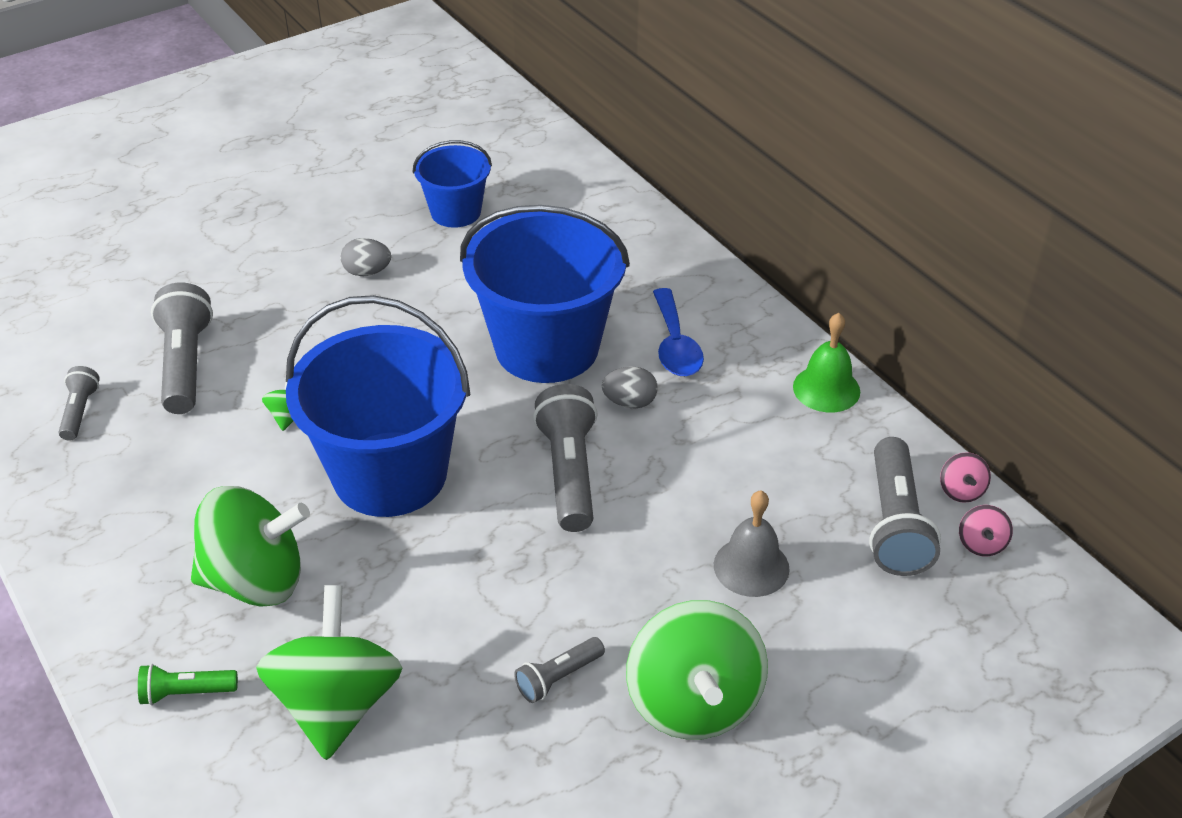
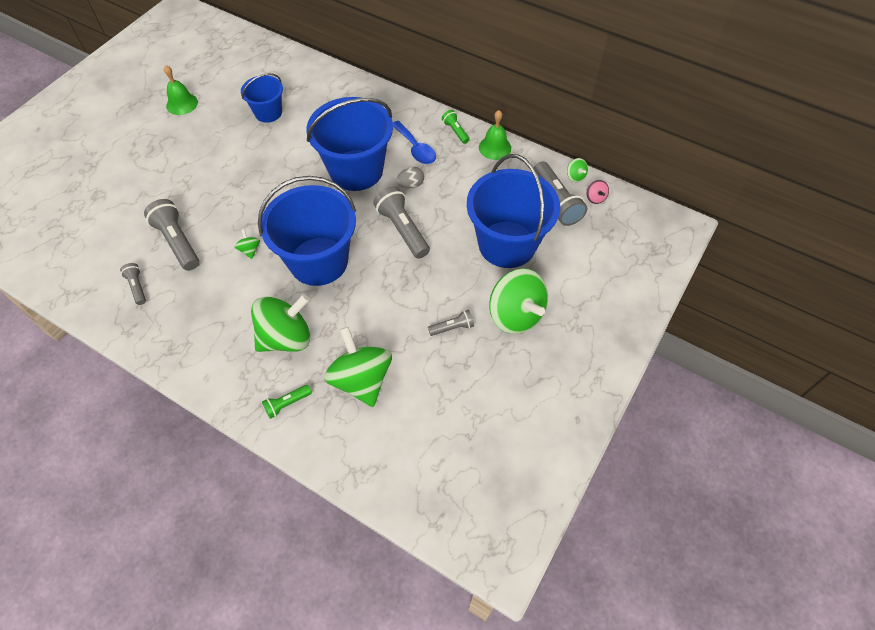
camera: 25 degrees left, 15 degrees up
grey egg [340,238,391,276] -> none
grey flashlight [514,637,605,703] -> grey flashlight turned 135 degrees counterclockwise [428,310,474,336]
grey bell [714,491,790,597] -> blue bucket [467,154,560,268]
pink spinning top [940,452,991,503] -> green spinning top [567,158,588,182]
none -> green bell [164,65,198,115]
none -> green flashlight [442,110,470,144]

